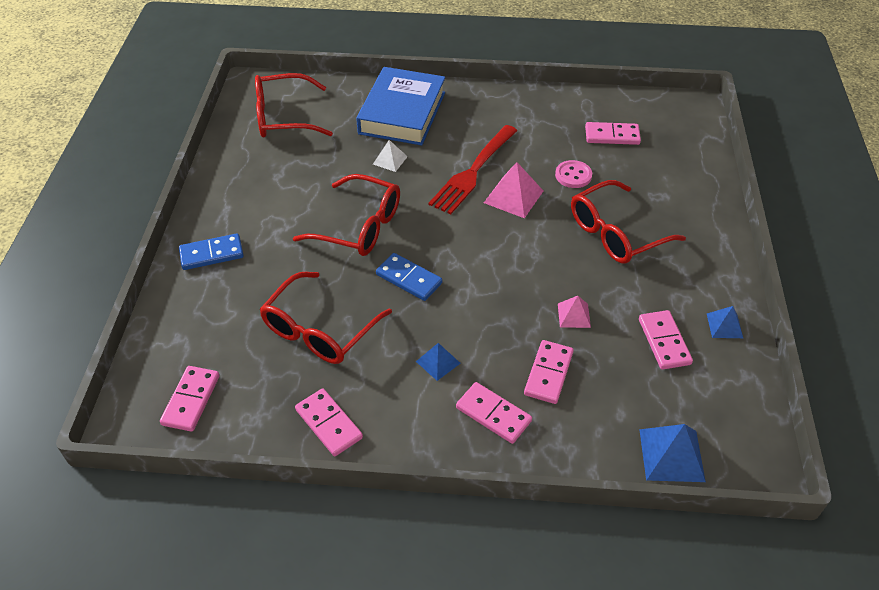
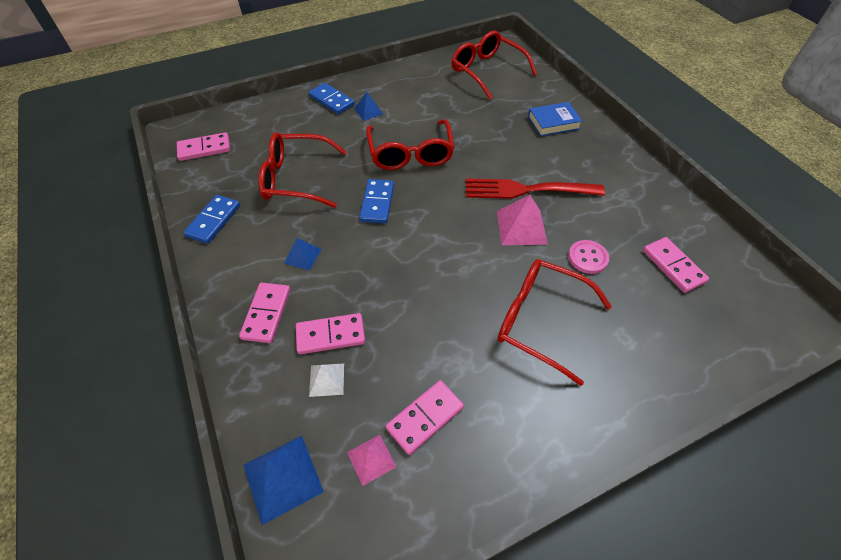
camera: 60 degrees right, 5 degrees up
pink domino [295,389,363,456] -> blue domino [183,195,240,244]
blue book [356,67,445,146] -> blue book [528,102,583,136], size x0.54
white pyramid [373,140,408,172] -> white pyramid moved to [309,363,344,397]
pink pyramid [558,296,591,328] -> pink pyramid moved to [347,435,396,486]
blue pyramid [707,306,743,338] -> blue pyramid moved to [354,92,383,121]

